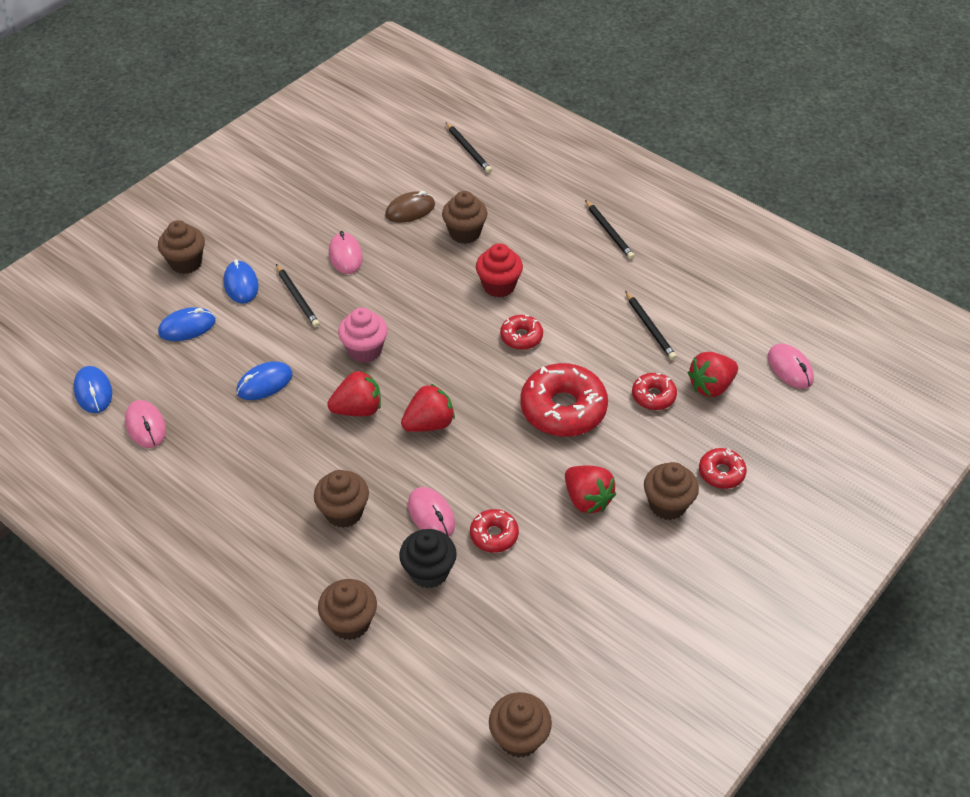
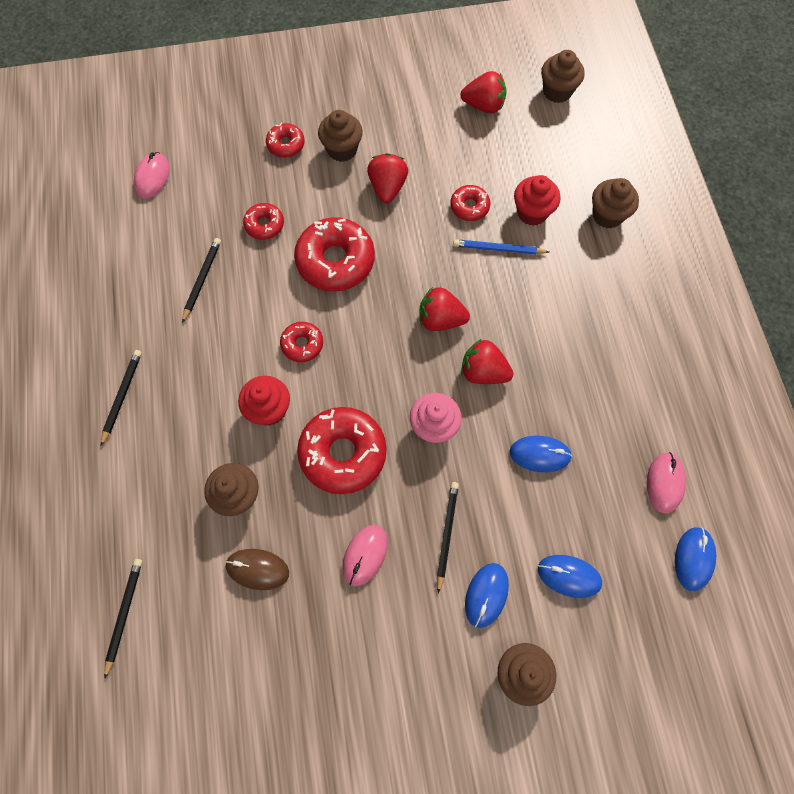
camera: 140 degrees left, 20 degrees up
brown cupcake [314,470,369,528] -> none
black cupcake [399,529,457,588] -> red cupcake [514,175,561,226]
pink mouse [408,487,455,536] -> blue pencil [453,239,549,254]
red strawberry [687,352,738,397] -> red strawberry moved to [461,71,507,114]
none -> red donut [297,407,387,494]

